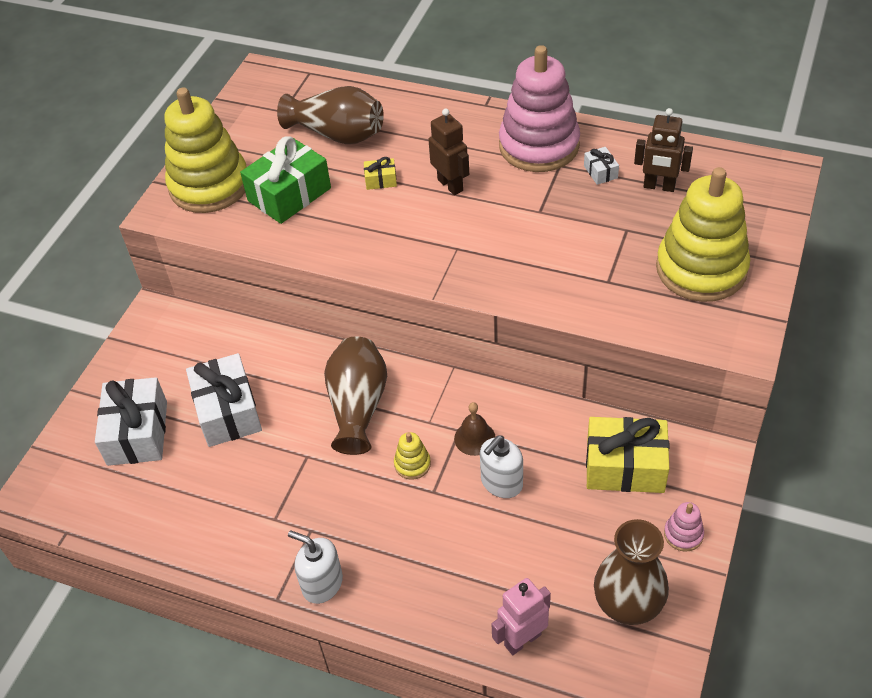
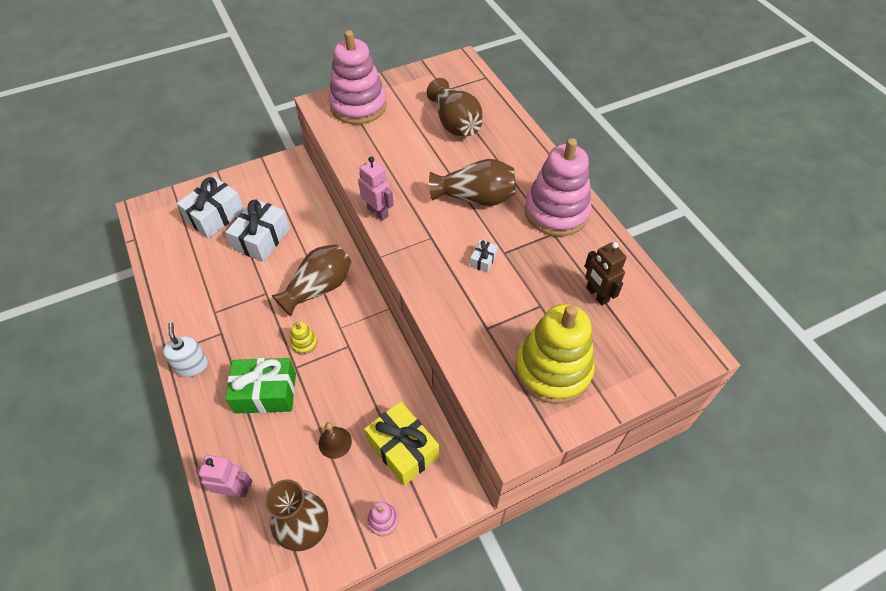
camera: 40 degrees right, 5 degrees up
yellow stacking toy [164,87,247,213] -> pink stacking toy [329,30,387,125]
green gift [240,136,331,224] -> green gift moved to [226,358,296,414]
yellow gift [364,157,397,190] -> none
brown robot [428,109,469,195] -> brown vase [429,159,516,206]
brown bell [454,402,495,456] -> brown bell moved to [319,422,352,459]
white soap dispenser [480,435,523,498] -> none
white gift [584,147,619,185] -> white gift moved to [470,240,498,273]
none -> pink robot [358,156,394,221]

